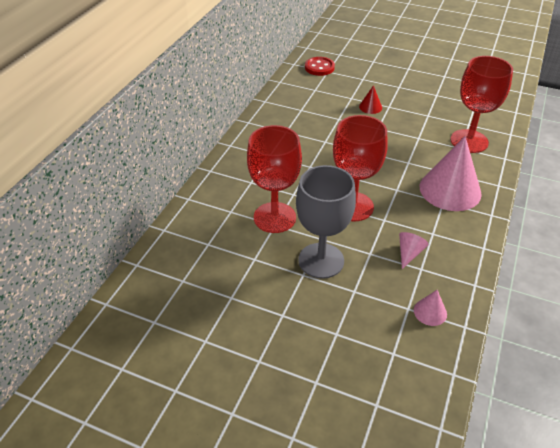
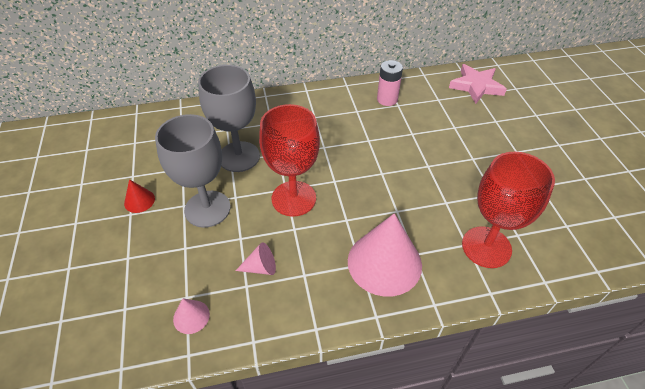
camera: 55 degrees right, 5 degrees up
red goblet [247,125,302,233] -> grey goblet [198,65,260,172]
red button [305,57,335,76] -> pink star [449,64,507,104]
red cone [359,85,382,114] -> red cone moved to [124,179,155,213]
none -> pink battery [377,60,403,106]

